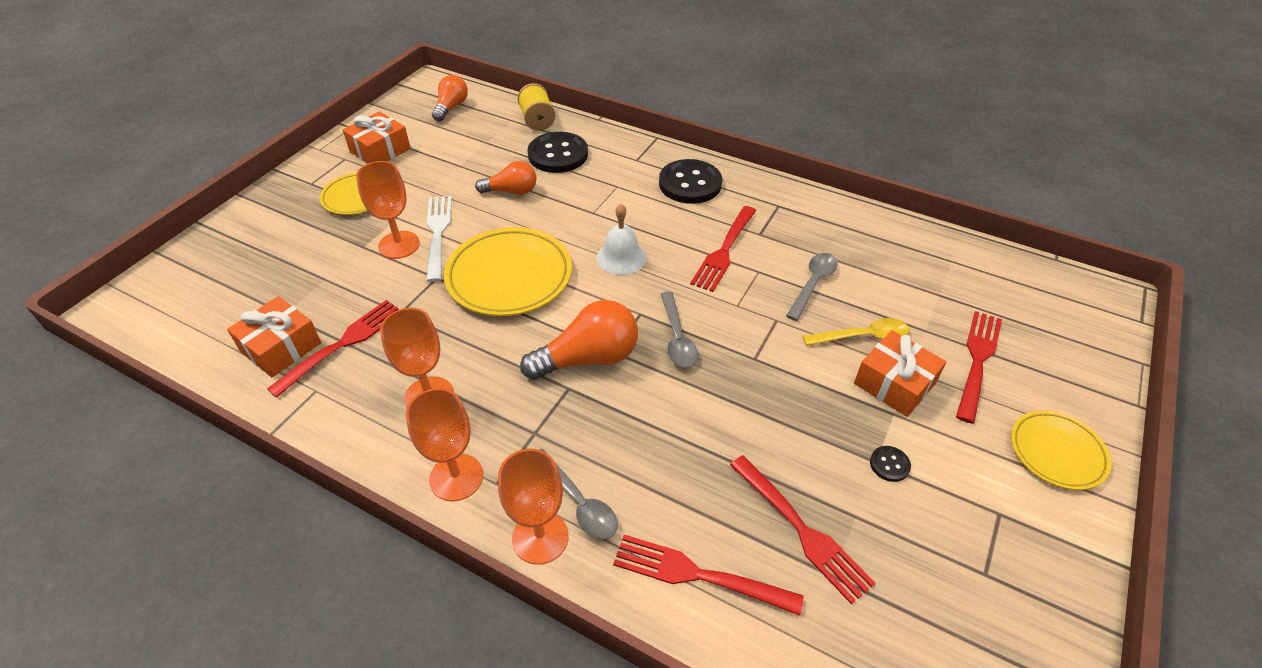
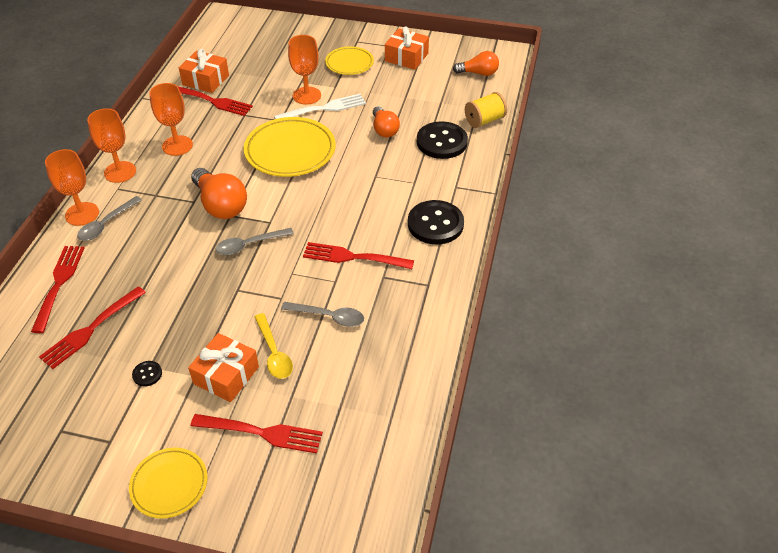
camera: 75 degrees right, 0 degrees up
white bell [597,204,647,275] -> none

